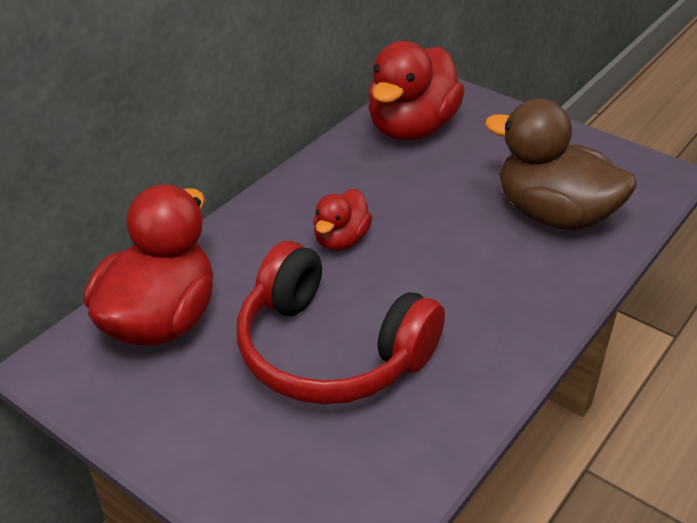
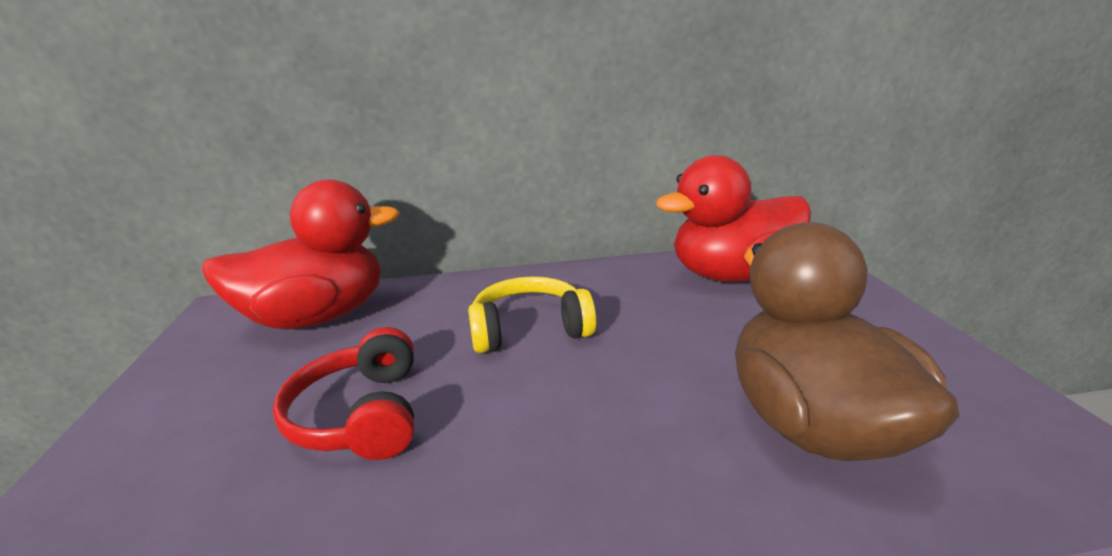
camera: 45 degrees right, 15 degrees down
red headphones [237,241,445,405] -> red headphones [273,327,414,460], size x0.61
red duck [313,189,372,251] -> yellow headphones [468,276,596,353]

